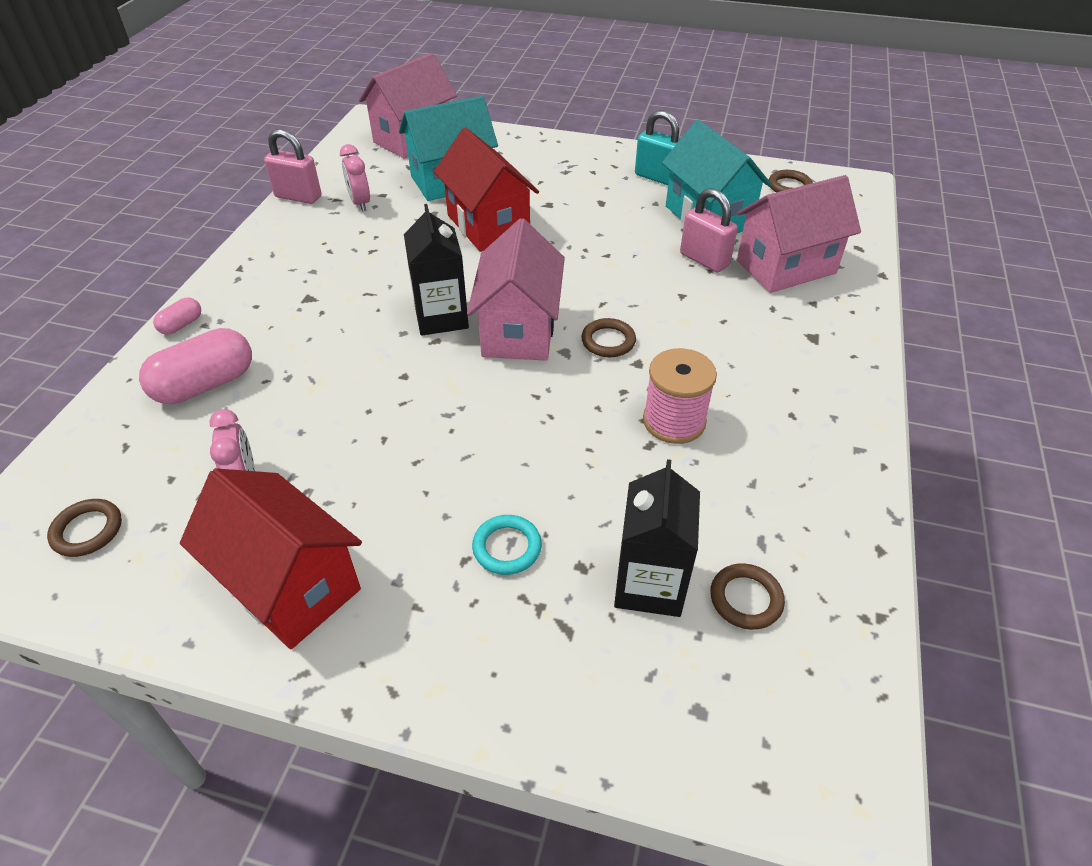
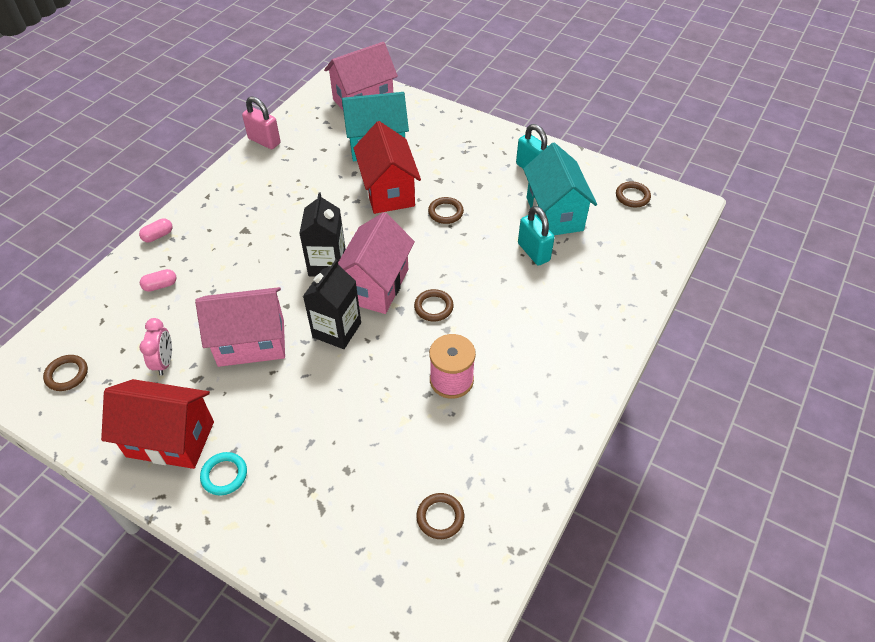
camera: 15 degrees right, 5 degrees up
pink capsule [139,328,252,404] -> pink capsule [140,269,176,292], size x0.49
red house [180,468,362,649] -> red house turned 45 degrees counterclockwise [101,379,214,469]
pink clock [340,144,370,211] -> none
turquoise ring [472,515,542,575] -> turquoise ring moved to [200,452,247,495]
black carton [614,459,700,617] -> black carton moved to [303,260,361,349]
pink padlock [680,188,738,273] -> turquoise padlock [518,206,555,266]
pink house [737,175,861,293] -> pink house moved to [195,287,285,367]
none -> brown ring [428,197,464,224]

